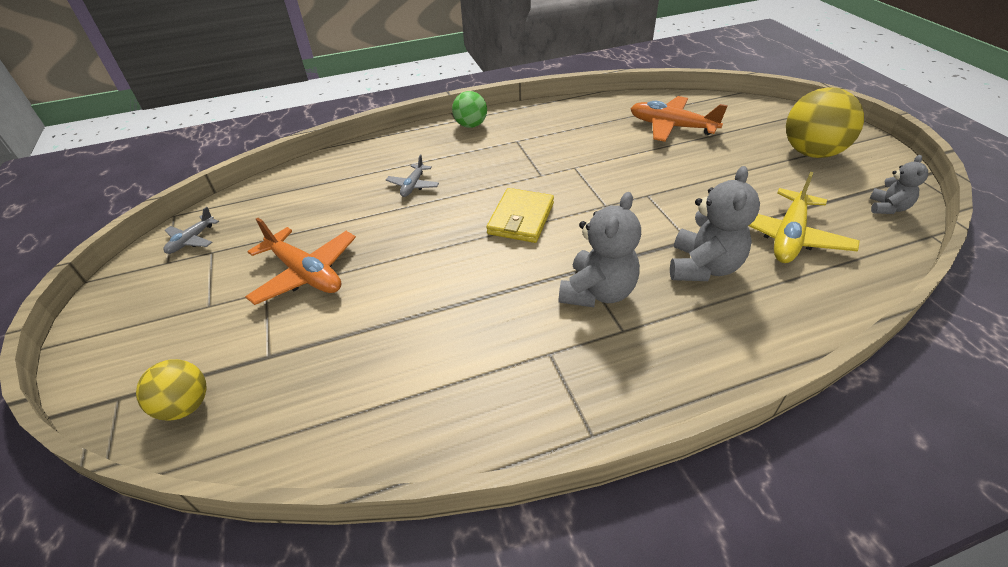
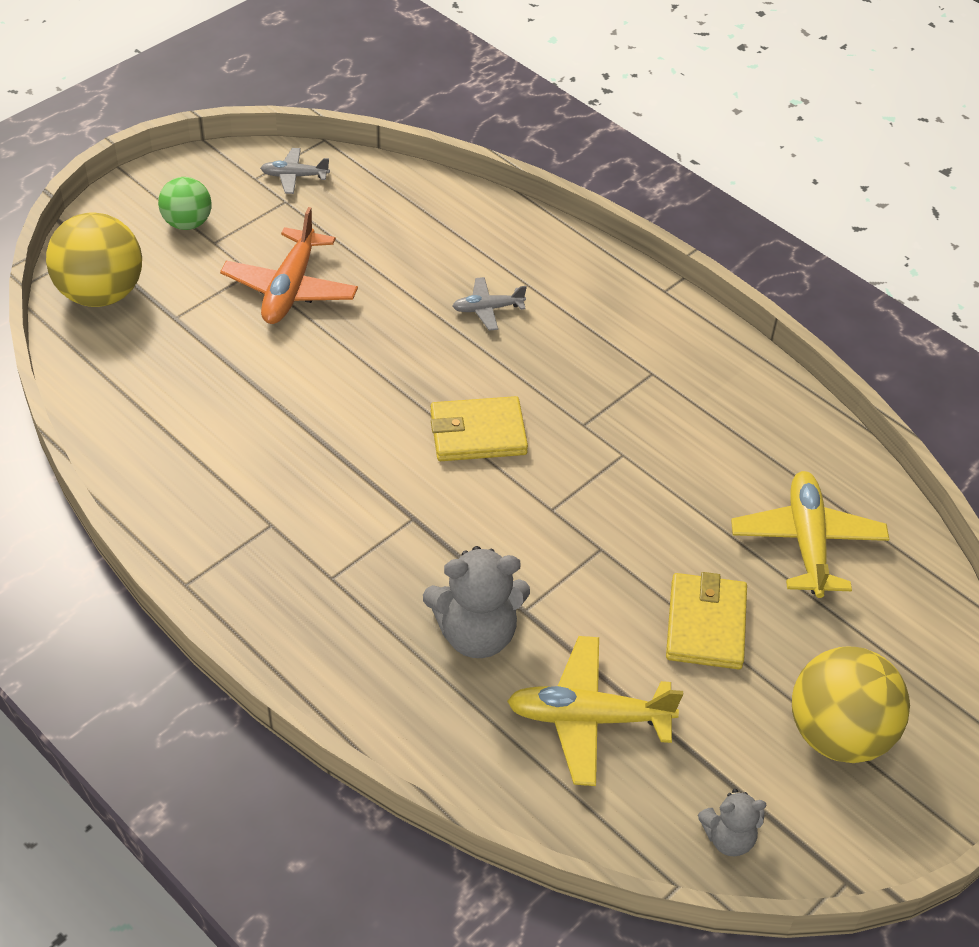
camera: 60 degrees right, 5 degrees up
yellow ball [136,359,206,421] -> yellow ball [46,212,142,307], size x1.69
green ball [452,91,487,128] -> green ball moved to [158,177,212,230]
grey teddy bear [559,192,641,307] -> none
orange plane [630,96,728,142] -> yellow plane [731,471,889,598]
none -> yellow wallet [666,572,747,670]

